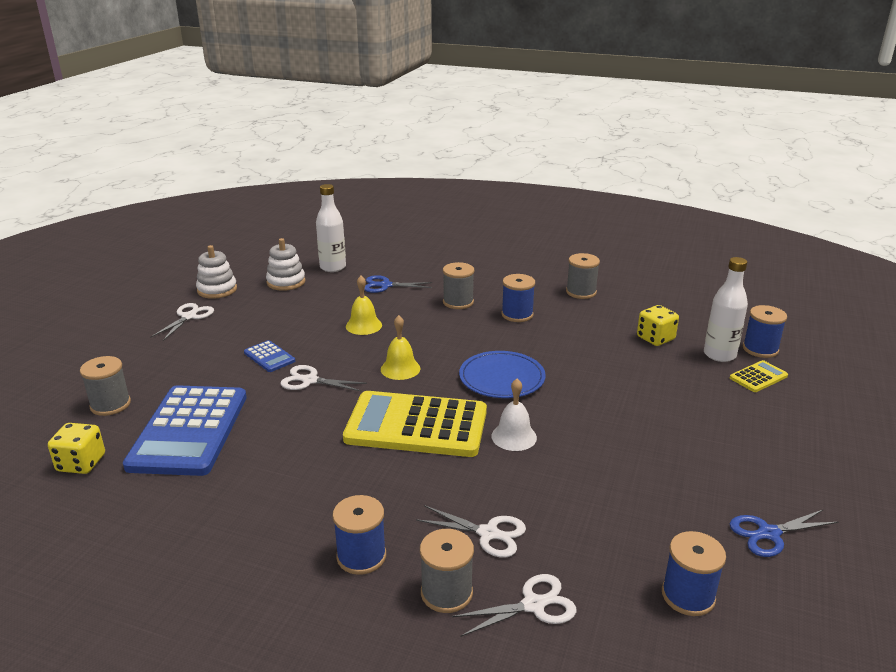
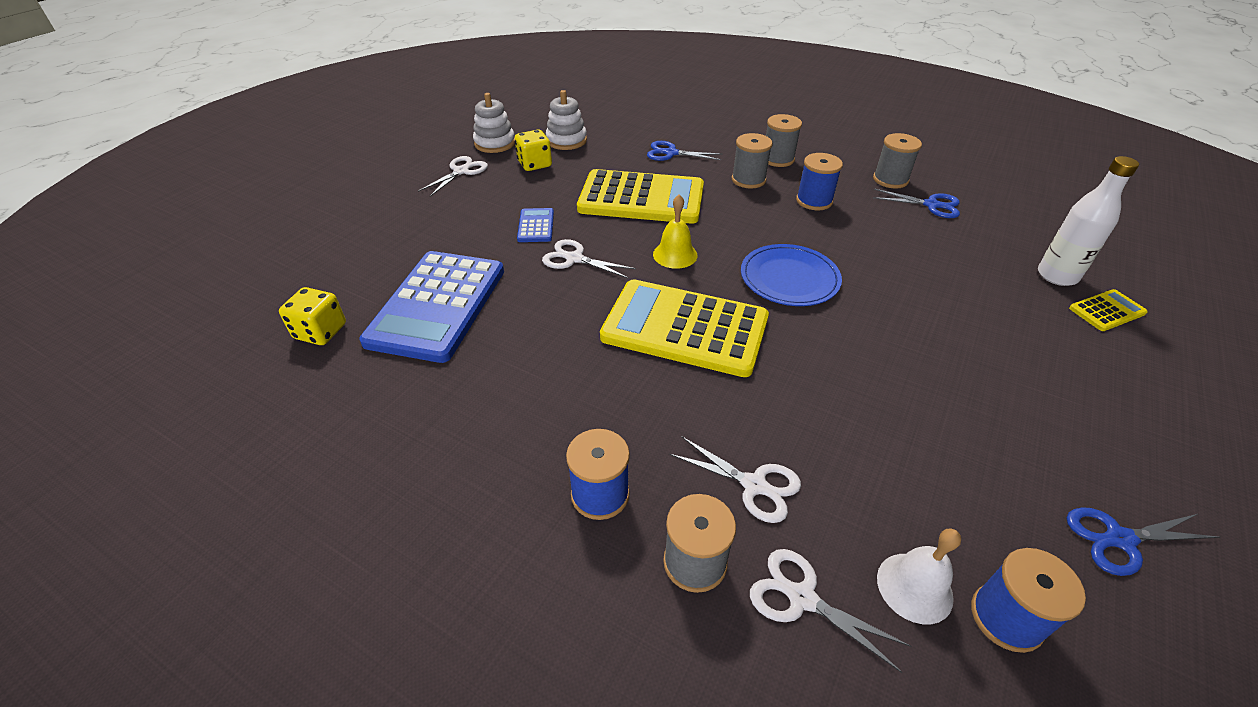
camera: 10 degrees right, 15 degrees up
grey spool [80,356,131,416] -> grey spool moved to [766,114,802,167]
blue calculator [244,340,295,372] -> blue calculator turned 150 degrees counterclockwise [517,208,554,242]
white bottle [316,184,346,272] -> none
yellow bell [346,276,382,335] -> yellow calculator [577,169,704,224]
white scissors [452,574,577,637] -> white scissors turned 135 degrees counterclockwise [750,549,911,673]
white bell [492,379,537,451] -> white bell moved to [877,528,961,624]
yellow dice [637,305,679,346] -> yellow dice moved to [515,130,552,171]
blue spool [743,305,787,358] -> none
none -> blue scissors [873,189,960,218]

